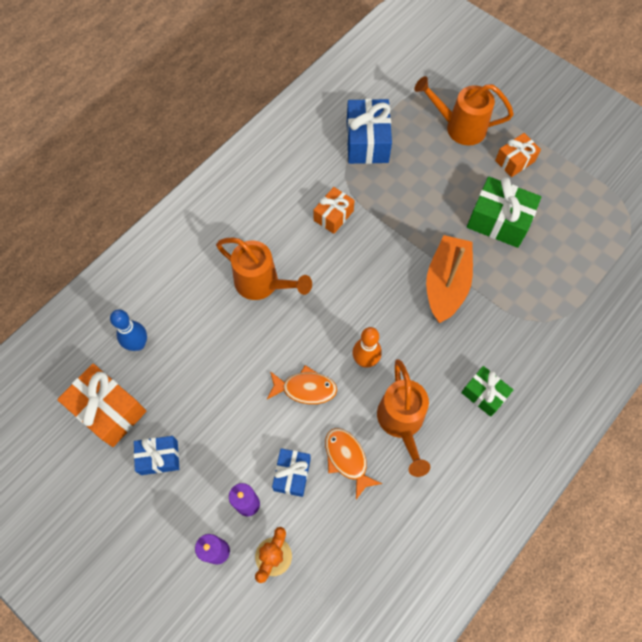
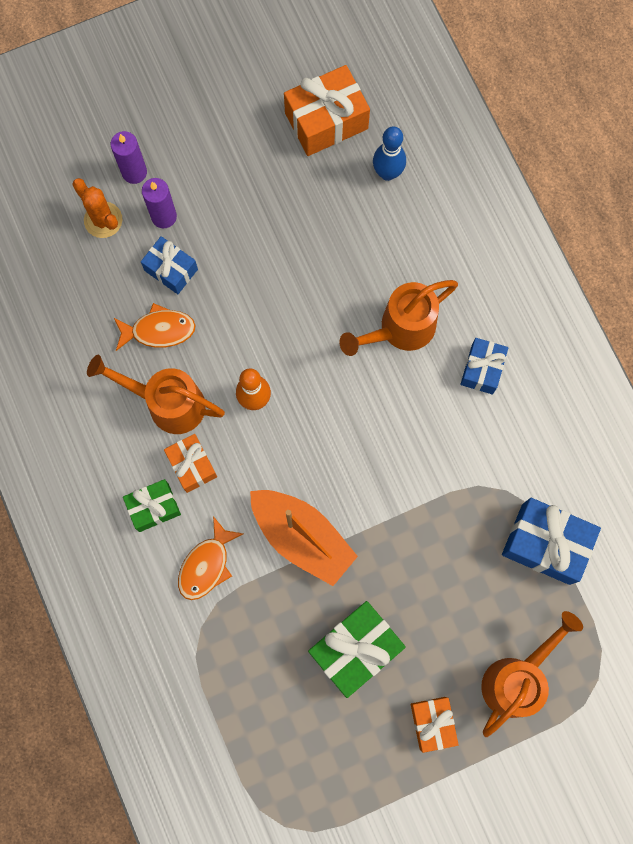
camera: 115 degrees right, 10 degrees up
blue gift [134,436,179,475] -> blue gift moved to [460,338,508,394]
orange fish [267,365,337,404] -> orange fish moved to [178,516,243,600]
orange gift [313,187,355,234] -> orange gift moved to [164,434,217,493]

